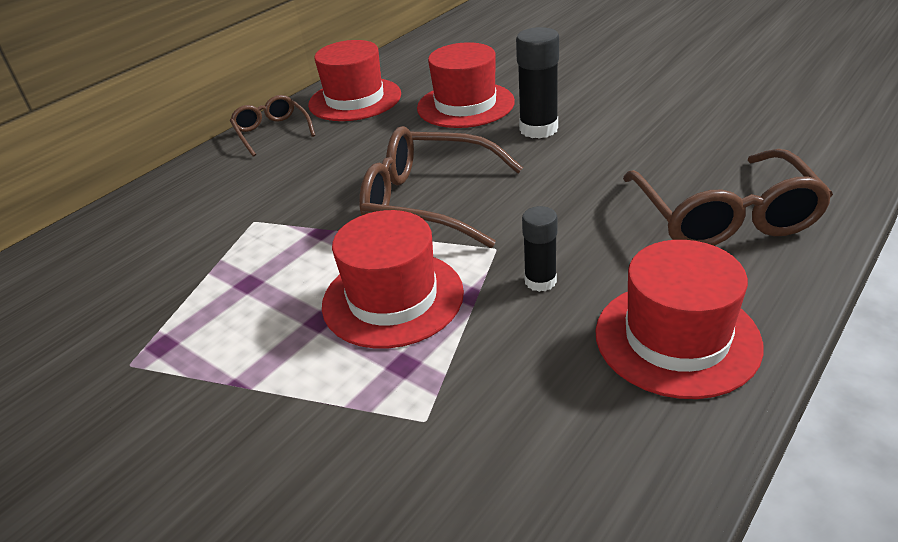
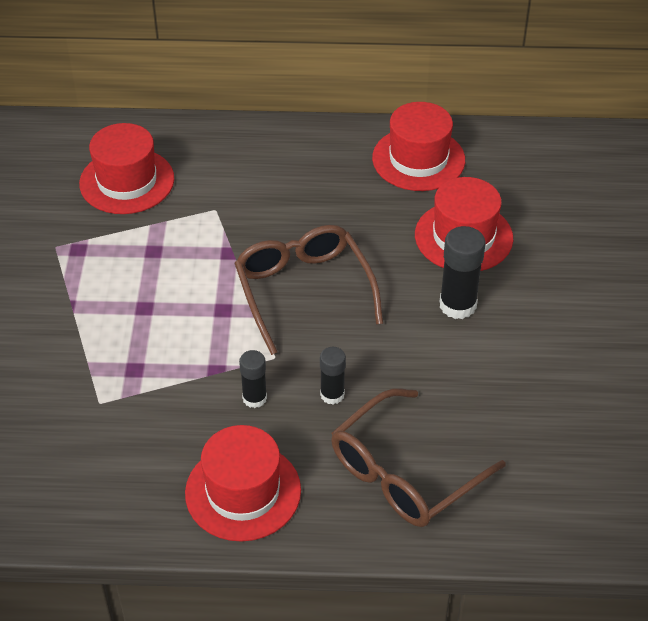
camera: 50 degrees right, 10 degrees up
brown glasses [230,95,315,157] -> none
red hat [322,210,464,349] -> red hat moved to [79,123,174,214]
none -> black glue stick [320,347,346,404]

